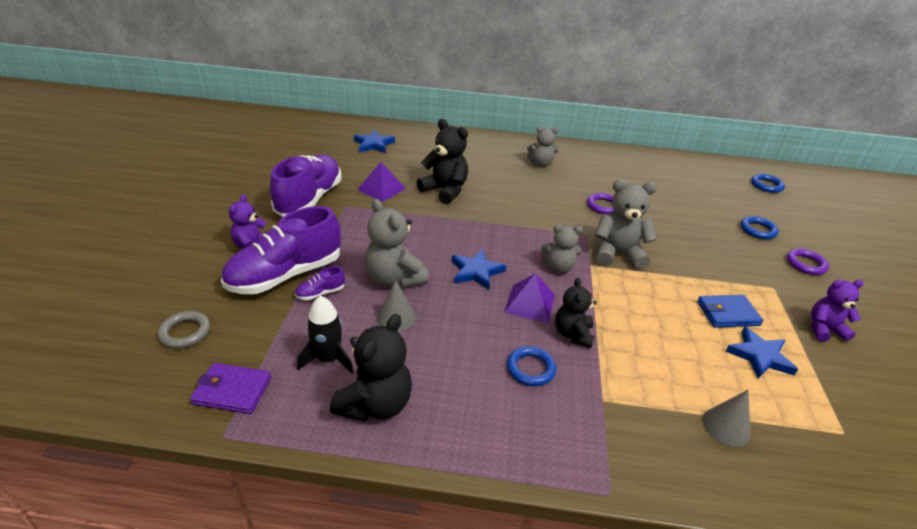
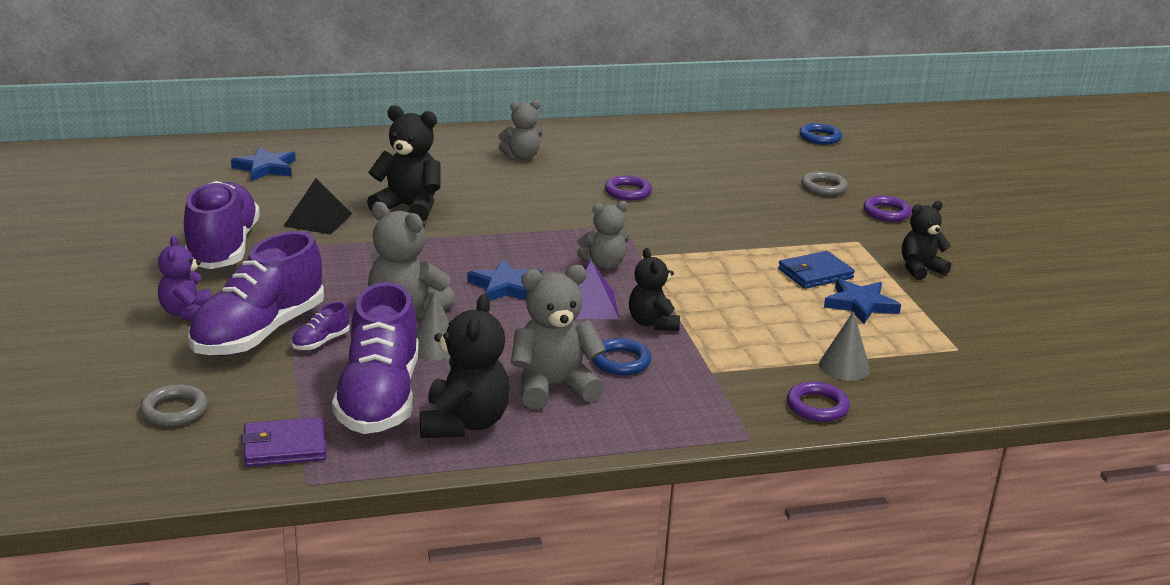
camera: 20 degrees left, 10 degrees down
black rocket [297,296,354,374] -> purple shoe [332,282,418,434]
purple pyramid [357,162,406,202] -> black pyramid [284,178,352,235]
grey teddy bear [595,179,657,269] -> grey teddy bear moved to [511,265,606,409]
blue ring [741,216,779,239] -> grey ring [802,171,848,196]
purple teddy bear [811,280,864,342] -> black teddy bear [902,201,951,280]
none -> purple ring [787,382,850,422]

